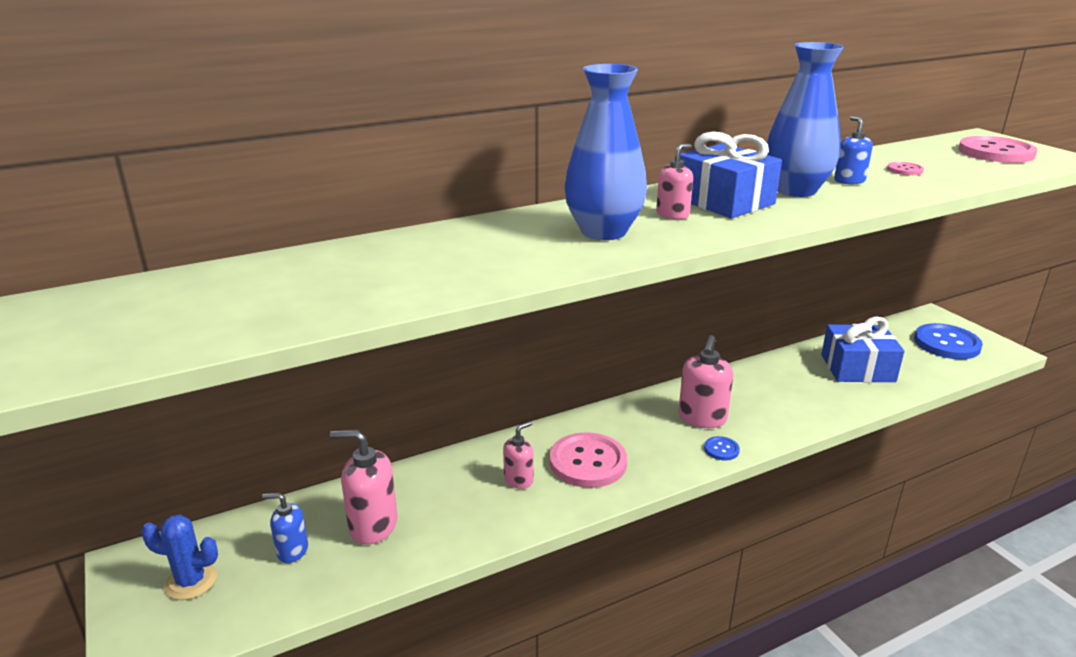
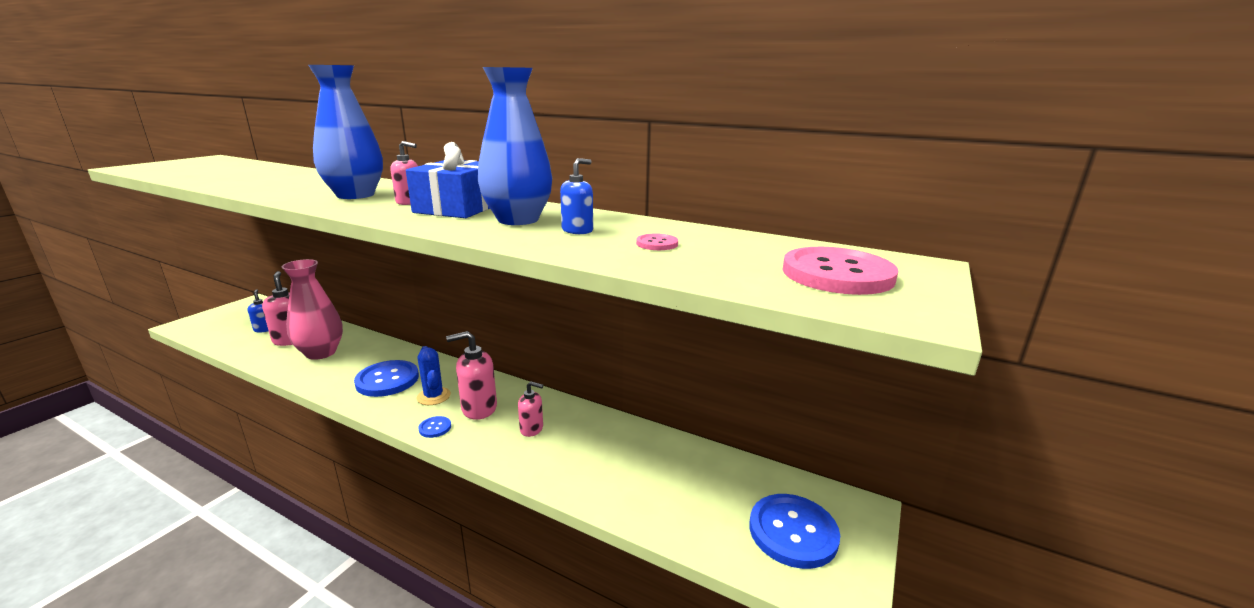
camera: 55 degrees right, 5 degrees down
blue cactus [141,515,218,600] -> blue cactus moved to [417,346,451,405]
pink soap dispenser [503,421,534,489] -> pink soap dispenser moved to [518,381,543,437]
pink button [550,432,627,488] -> blue button [354,360,419,397]
blue gift [821,317,904,383] -> none
none -> pink vase [282,259,343,360]

